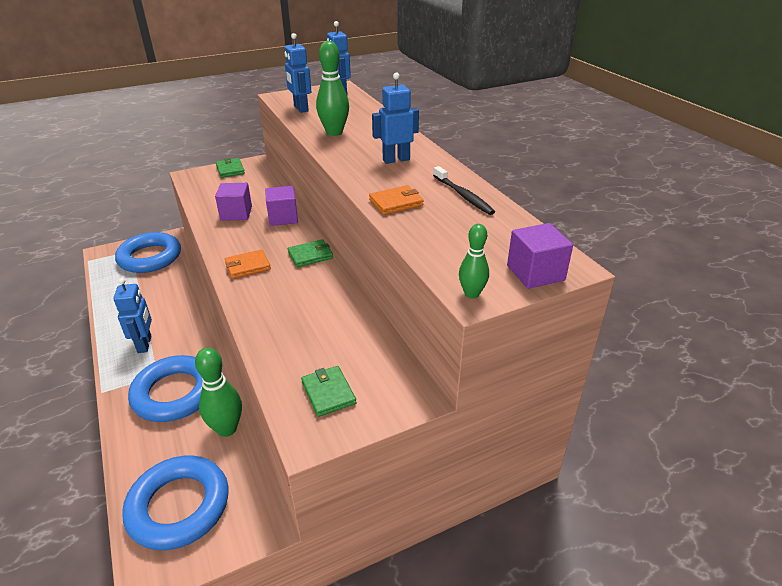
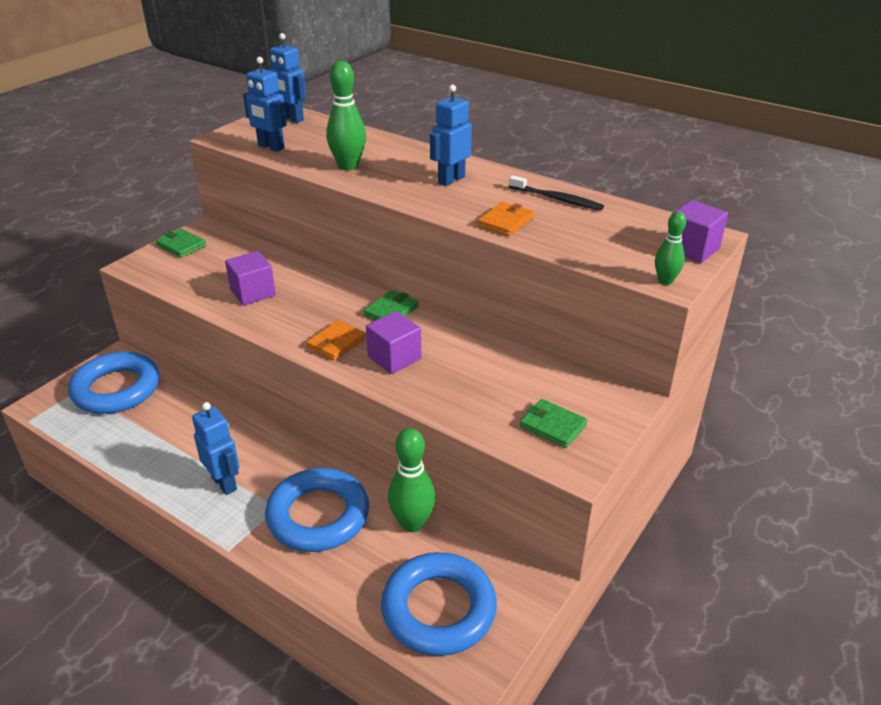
camera: 30 degrees left, 0 degrees up
purple cube [265,186,298,226] -> purple cube moved to [366,311,421,374]

